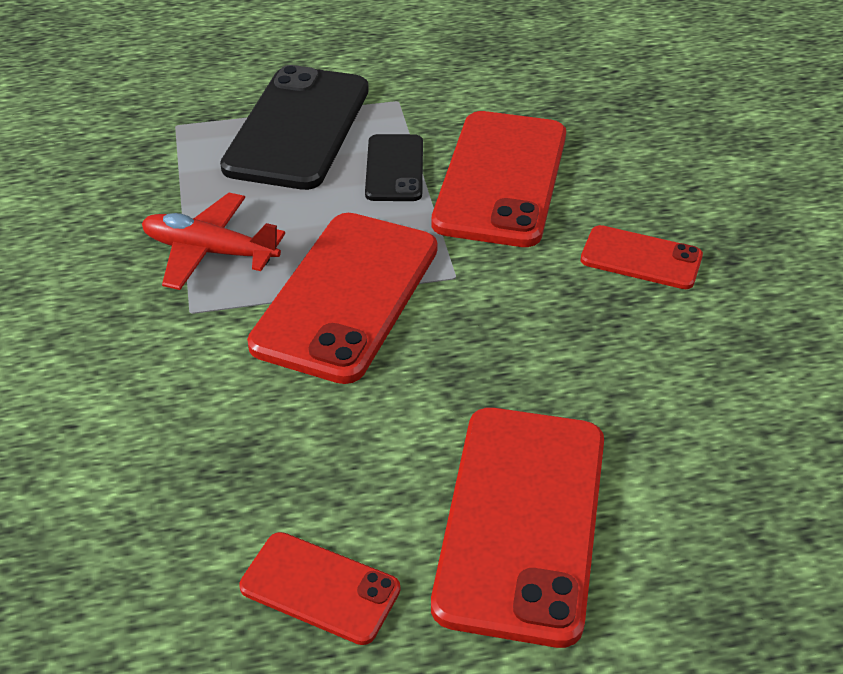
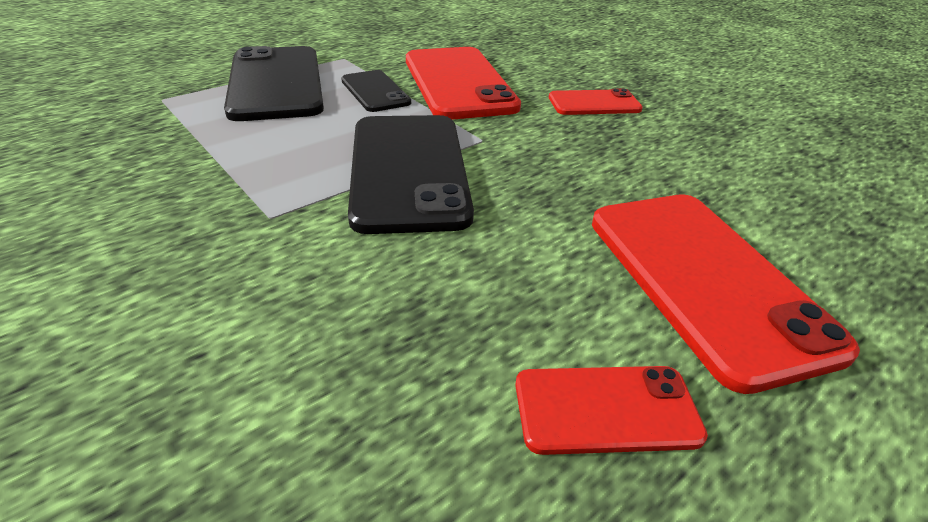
camera: 30 degrees left, 5 degrees down
red plane [142,193,285,290] -> none
red phone [247,213,437,384] -> black phone [348,115,474,234]

